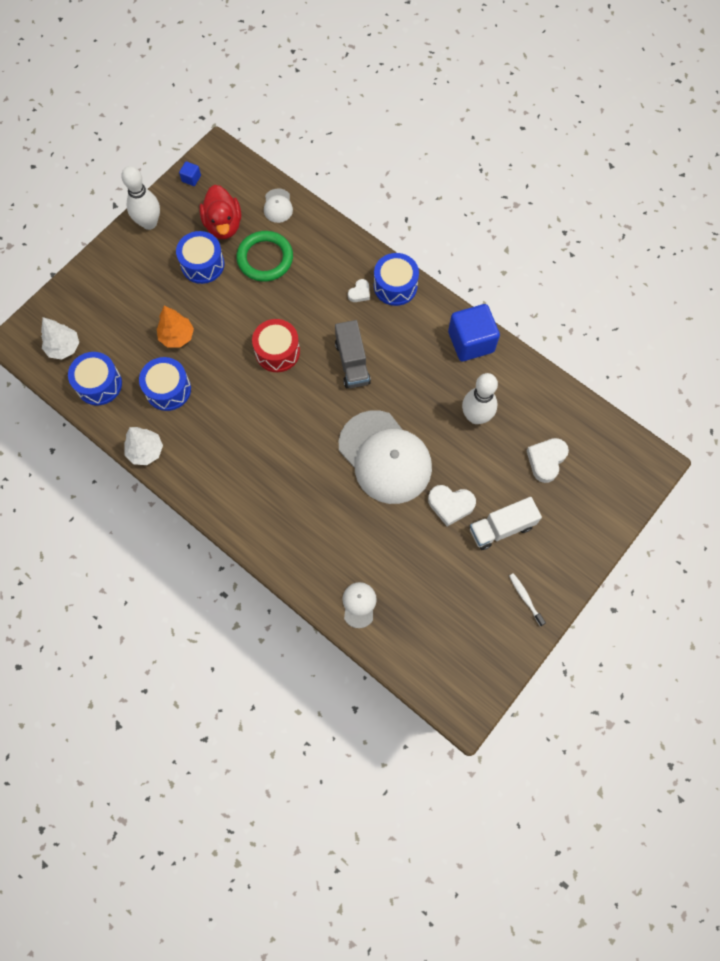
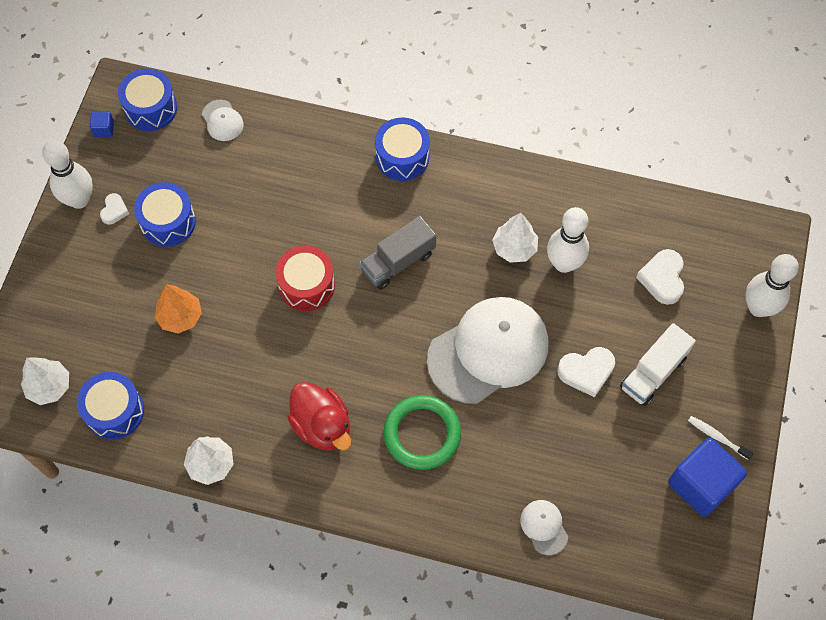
camera: 25 degrees left, 5 degrees down
blue drum [139,357,191,411] -> blue drum moved to [118,69,177,131]
red duck [199,185,241,239] -> red duck moved to [287,382,351,450]
green ring [236,231,293,282] -> green ring moved to [384,395,461,470]
grey truck [335,320,371,388] -> grey truck turned 90 degrees clockwise [359,216,436,290]
white cap [339,410,432,504] -> white cap turned 60 degrees counterclockwise [427,297,549,404]
white heart [348,279,370,302] -> white heart moved to [100,193,129,225]
blue cube [448,304,500,361] -> blue cube moved to [668,438,747,517]
none -> white tree [492,213,538,263]
none -> white bowling pin [745,254,799,317]

